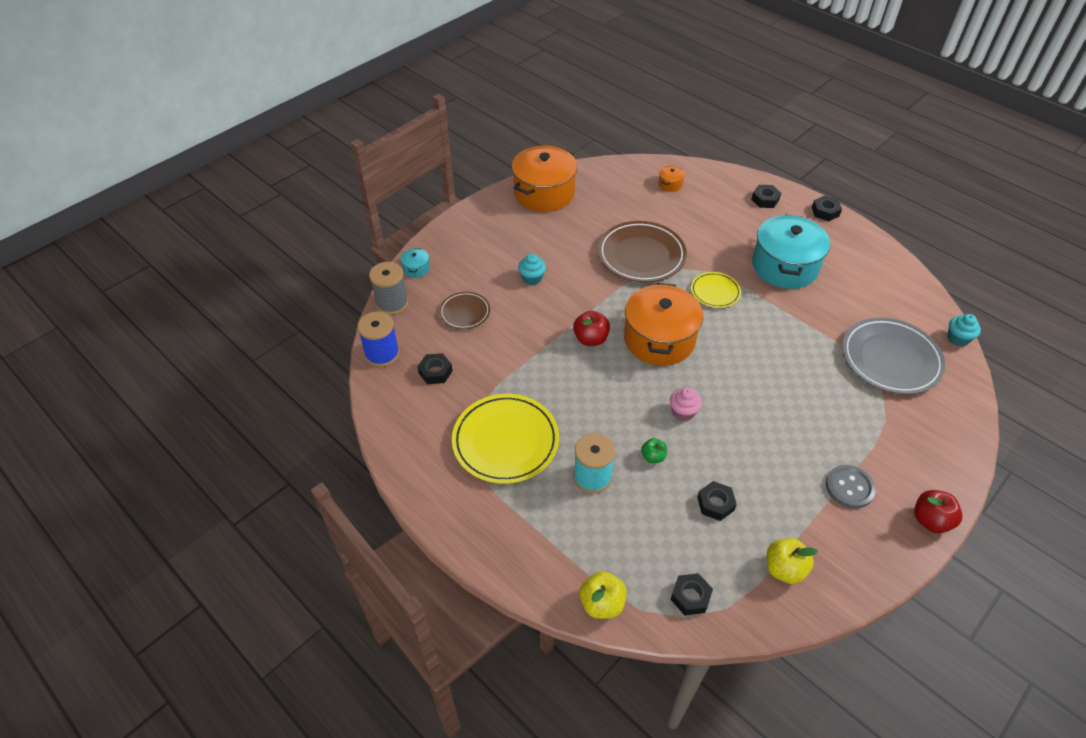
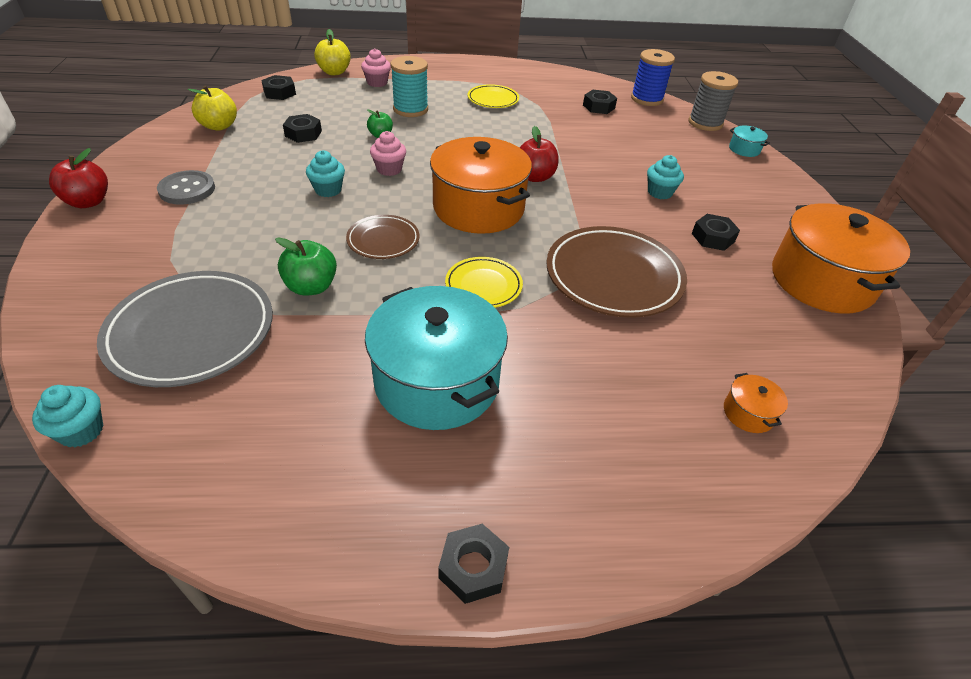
camera: 130 degrees right, 5 degrees down
brown plate [439,292,490,329] -> brown plate moved to [346,215,420,259]
yellow plate [452,394,559,484] -> yellow plate [468,84,519,108], size x0.54
black nut [751,185,781,208] -> black nut moved to [692,214,740,251]
none -> green apple [275,237,337,296]
none -> turquoise cupcake [306,150,345,197]
none -> pink cupcake [361,48,391,87]

